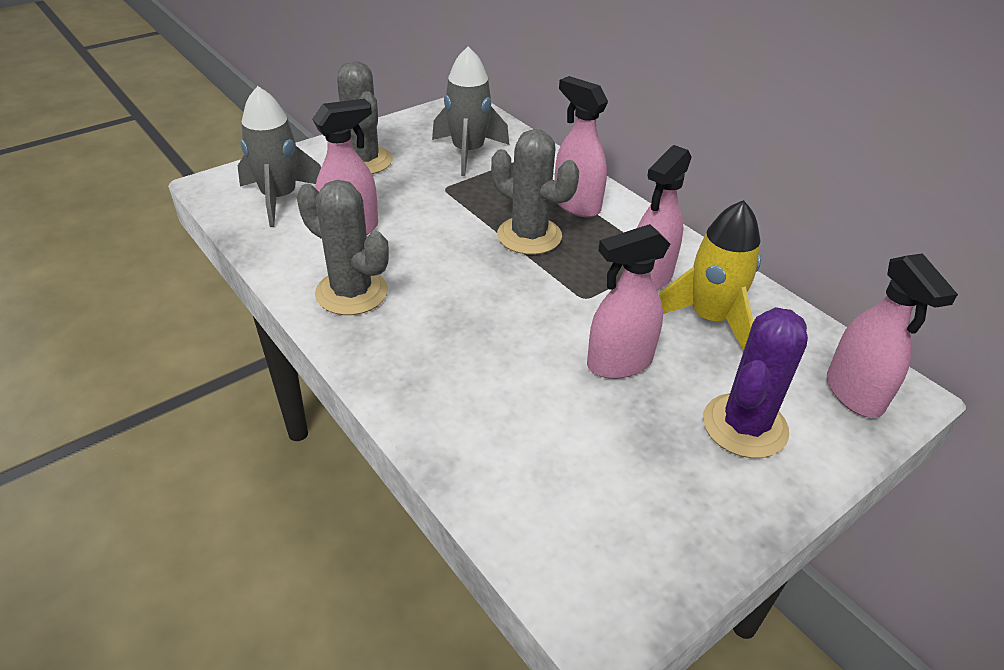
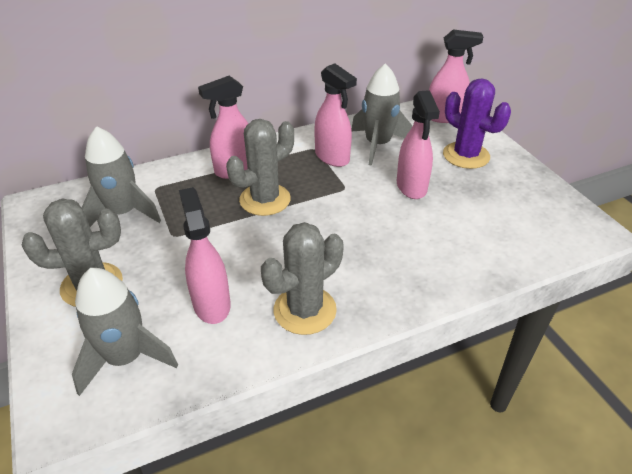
camera: 75 degrees left, 0 degrees up
yellow rocket [659,200,761,351] -> grey rocket [351,64,412,165]

